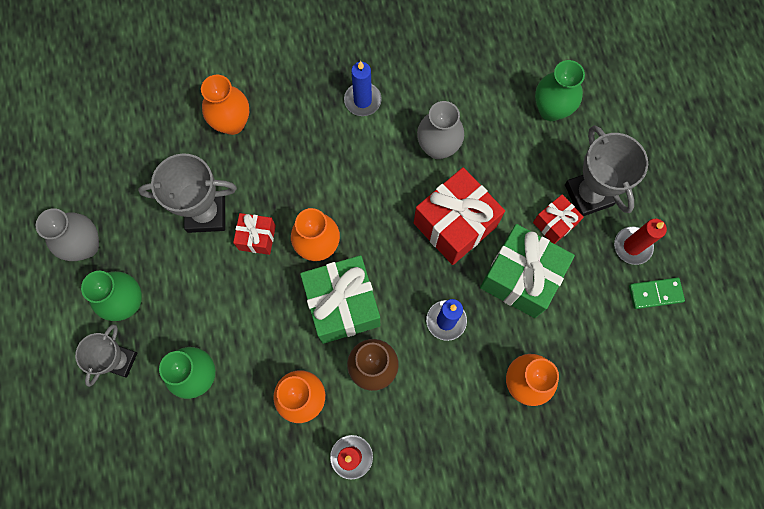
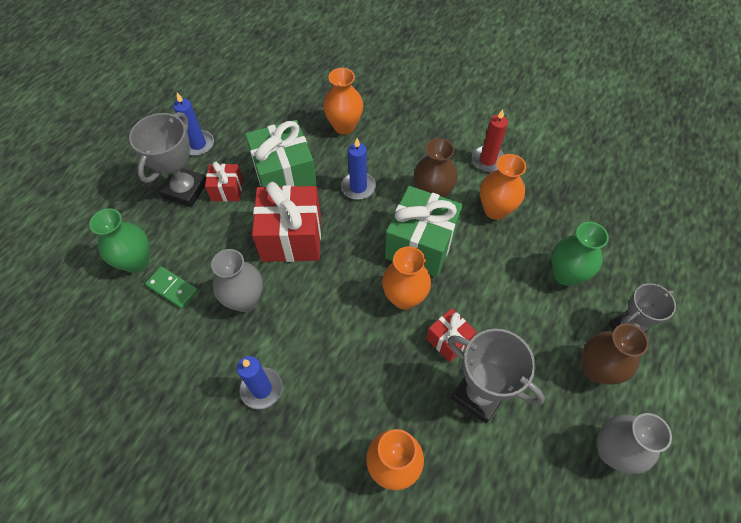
camera: 140 degrees left, 15 degrees down
green vase [81,271,142,321] -> brown vase [582,323,649,384]
red candle [614,219,667,265] -> blue candle [173,93,214,156]
green domino [629,277,685,309] -> green domino moved to [145,266,198,309]

